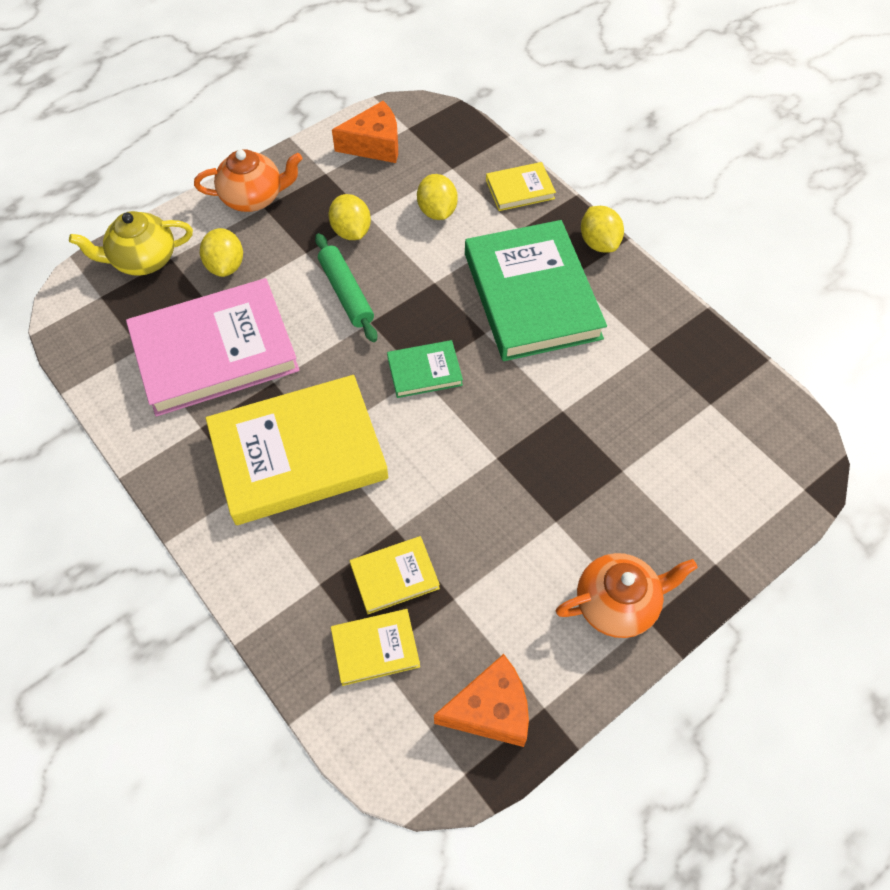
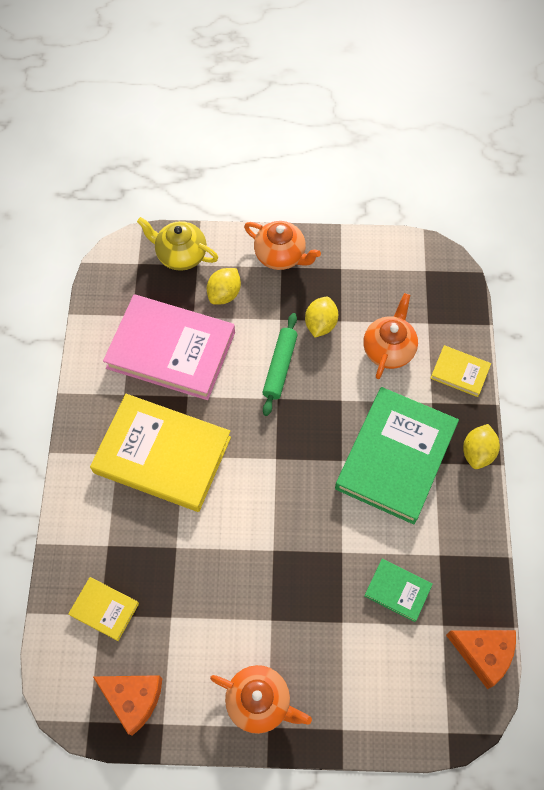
camera: 40 degrees right, 5 degrees up
orange cheese [332,101,398,163] -> orange cheese moved to [446,630,516,689]
yellow book [350,536,440,614] -> none
green book [387,340,463,398] -> green book moved to [364,559,433,622]
yellow lemon [417,174,458,220] -> orange teapot [363,293,418,379]

